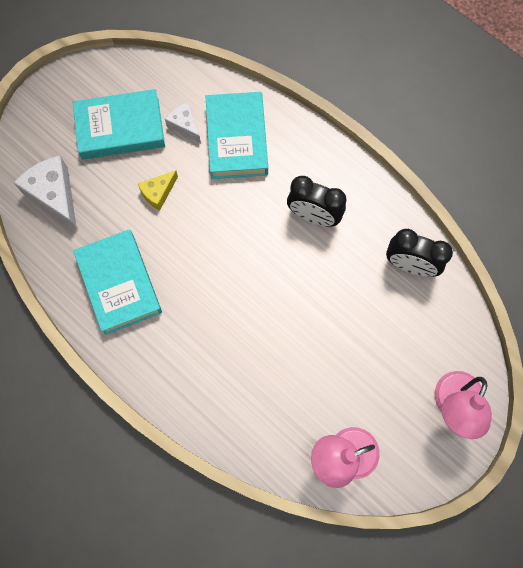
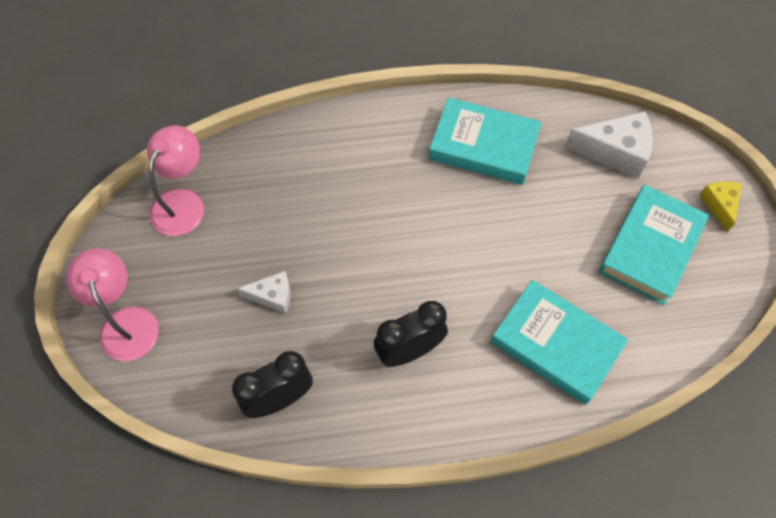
camera: 130 degrees right, 10 degrees down
yellow cheese [138,170,178,211] -> yellow cheese moved to [699,181,742,232]
white cheese [165,102,201,143] -> white cheese moved to [237,271,290,314]

